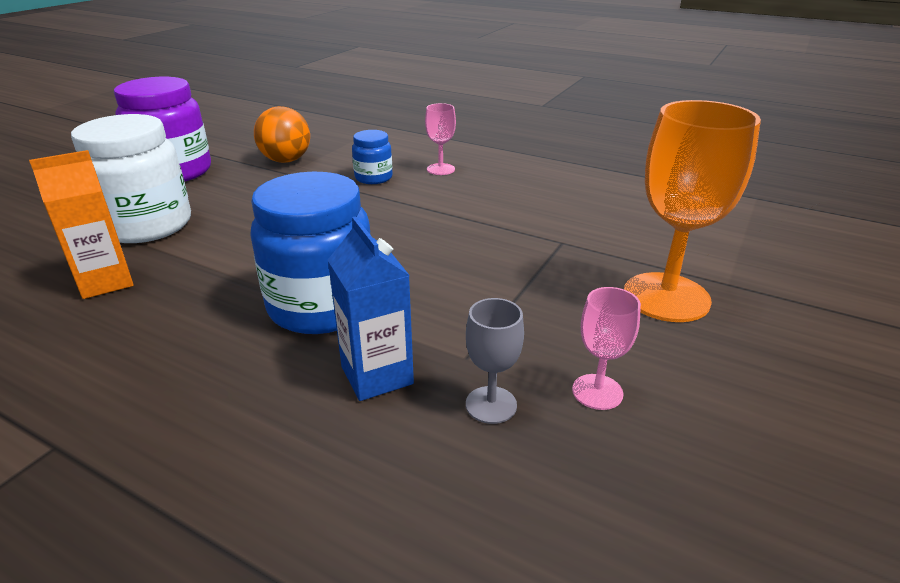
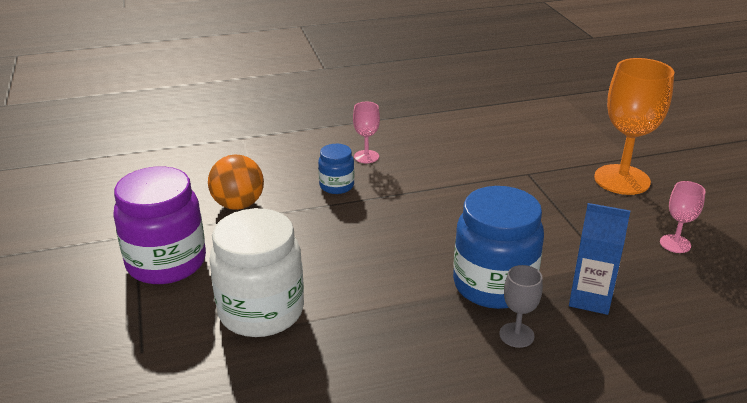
camera: 45 degrees left, 0 degrees up
orange carton [29,150,134,299] -> none
grey goblet [466,298,524,424] -> grey goblet moved to [499,265,543,348]

